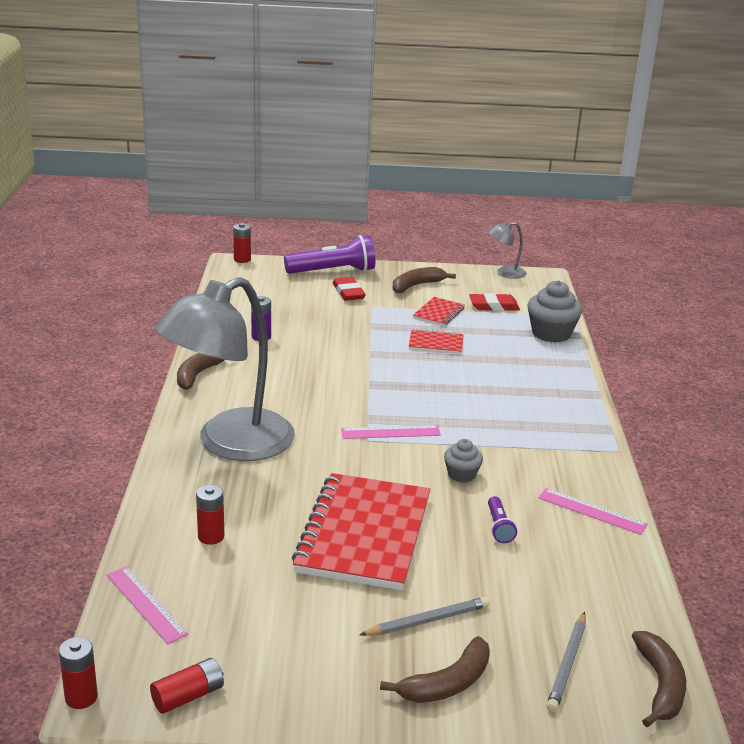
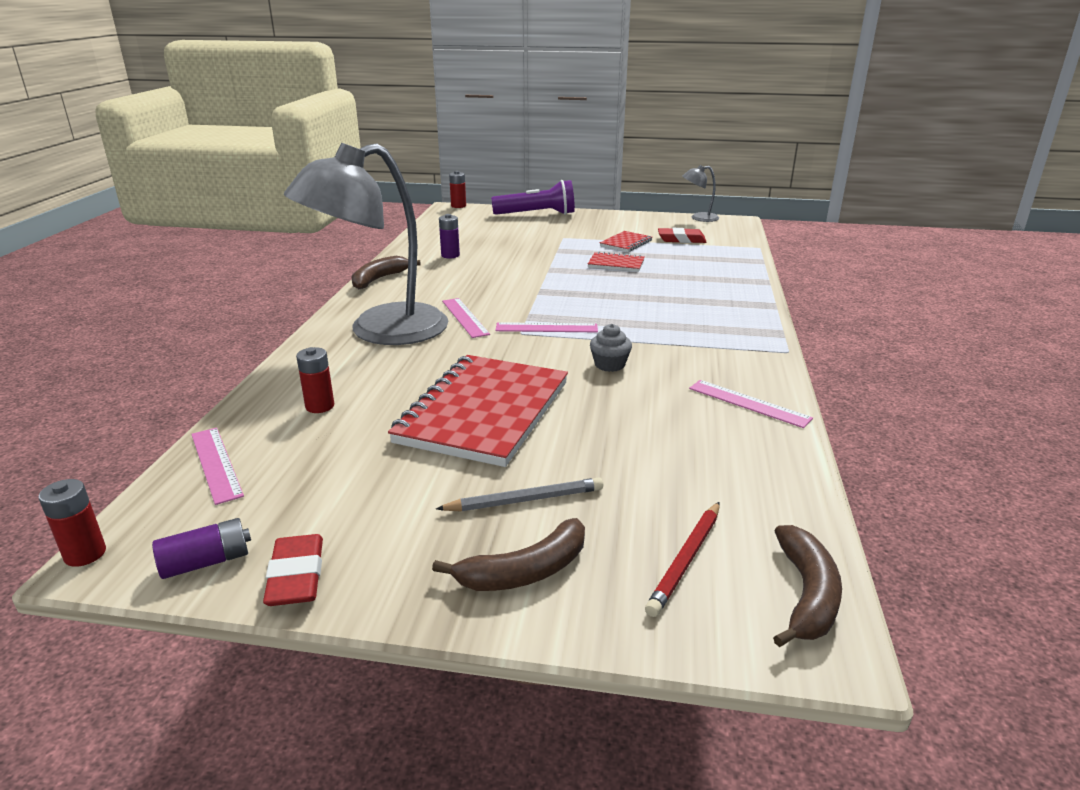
camera: 10 degrees right, 0 degrees up
red battery [150,658,224,714] -> purple battery [152,518,251,579]
red eraser [332,277,366,301] -> red eraser moved to [263,534,323,606]
brown banana [393,267,456,293] -> none
purple flashlight [488,496,517,543] -> none
grey cupcake [528,280,582,343] -> none
grey pencil [546,612,586,712] -> red pencil [645,502,720,617]
none -> pink ruler [442,298,490,338]

